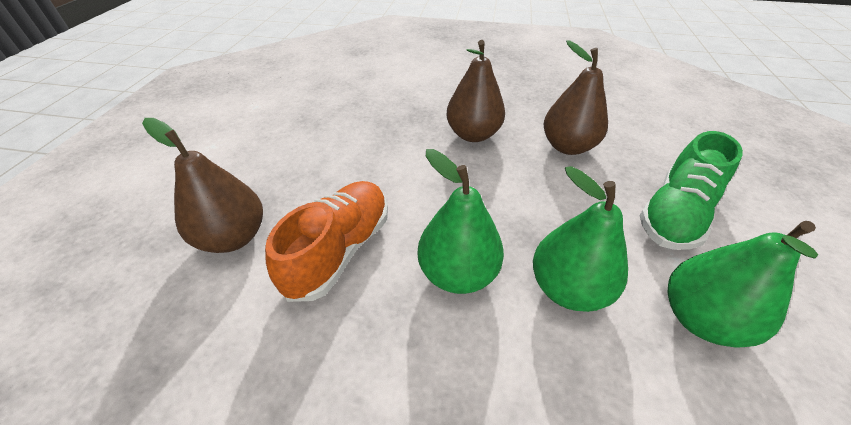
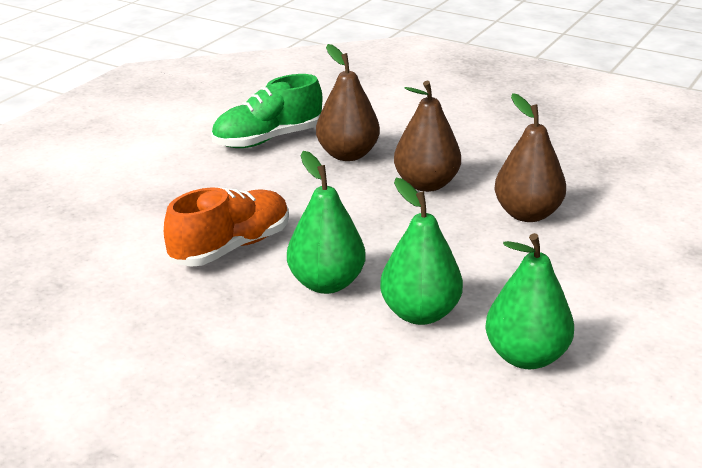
camera: 20 degrees right, 15 degrees down
brown pear [142,118,263,253] -> brown pear moved to [316,44,380,161]
green shoe [639,131,743,250] -> green shoe moved to [212,74,322,148]

